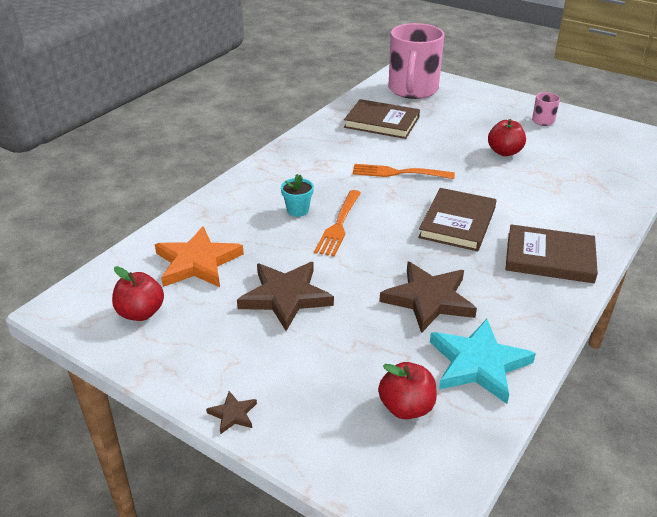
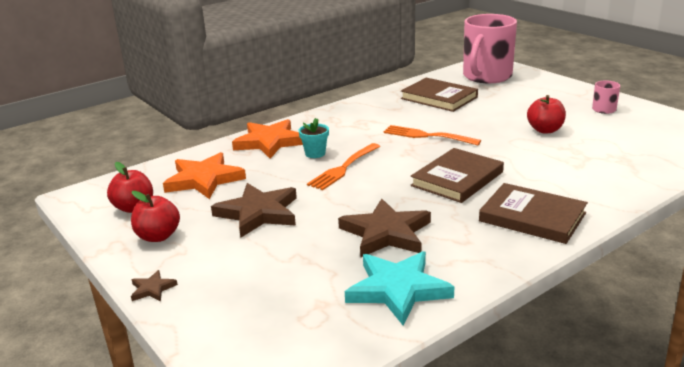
camera: 20 degrees right, 10 degrees down
red apple [378,362,437,419] -> red apple moved to [131,191,180,242]
none -> orange star [232,119,303,159]

